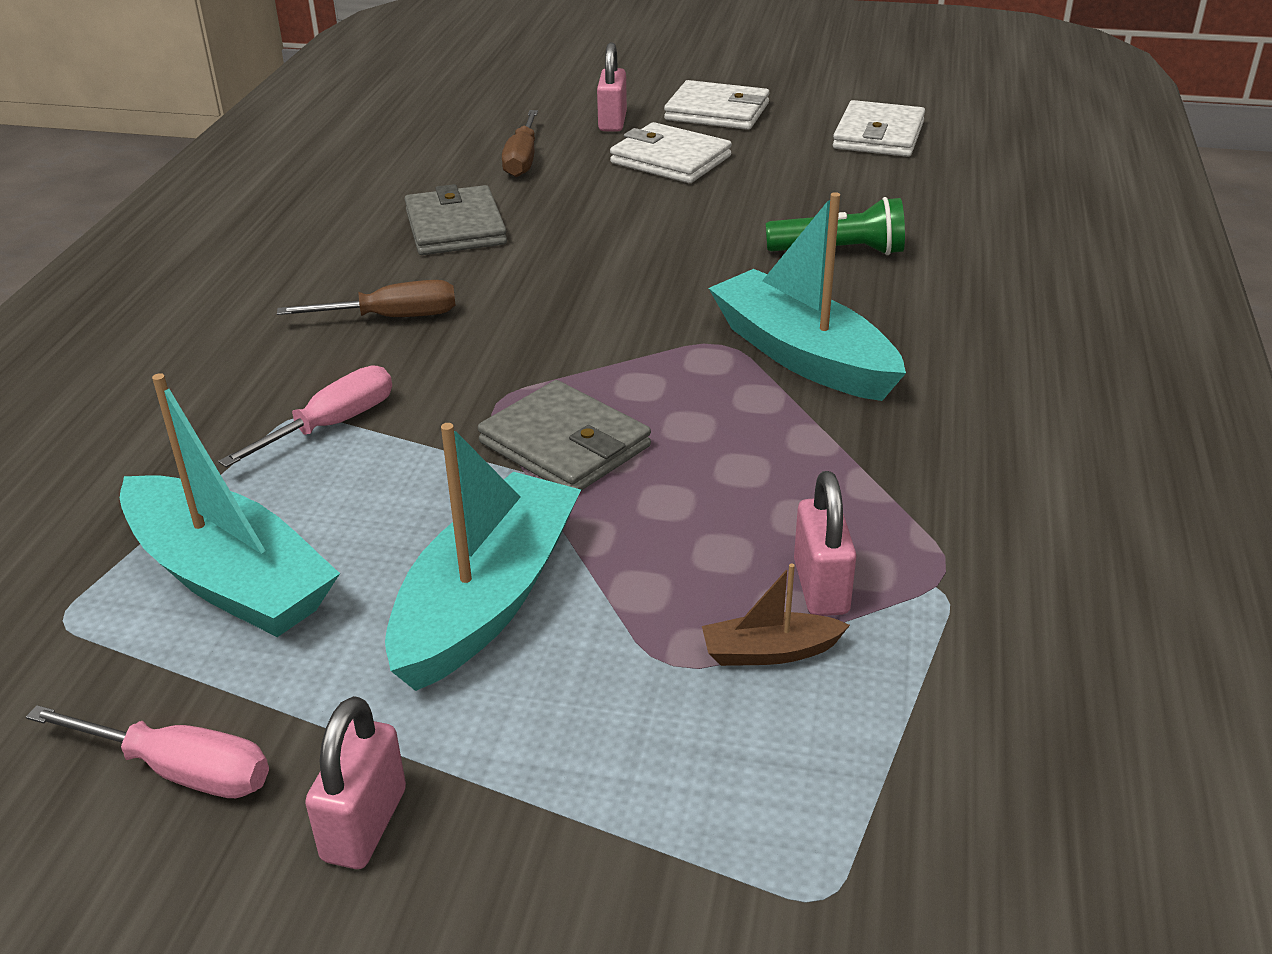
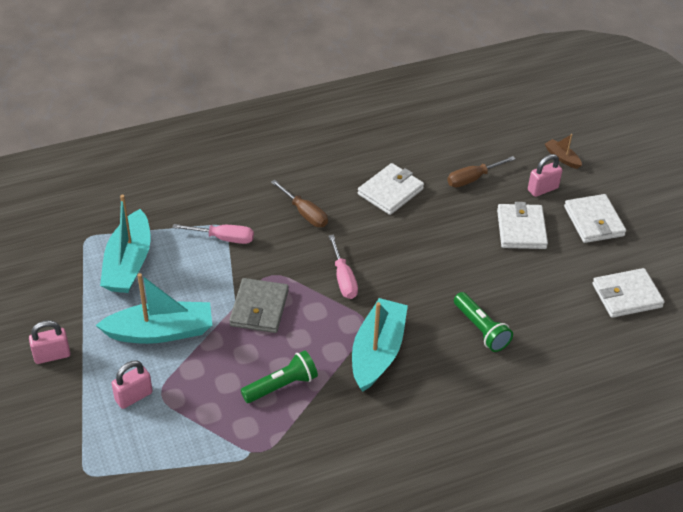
camera: 55 degrees right, 10 degrees up
pink screwdriver [26,705,269,798] -> pink screwdriver moved to [329,235,358,299]
grey wallet [405,184,507,255] -> white wallet [358,163,424,215]
brown boat [702,564,850,666] -> brown boat moved to [545,134,582,169]
pink padlock [794,471,857,616] -> pink padlock moved to [111,361,153,409]
none -> green flashlight [241,350,318,403]

